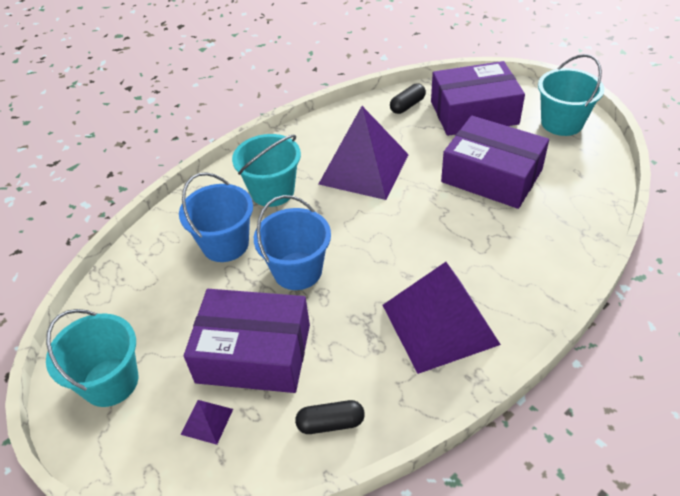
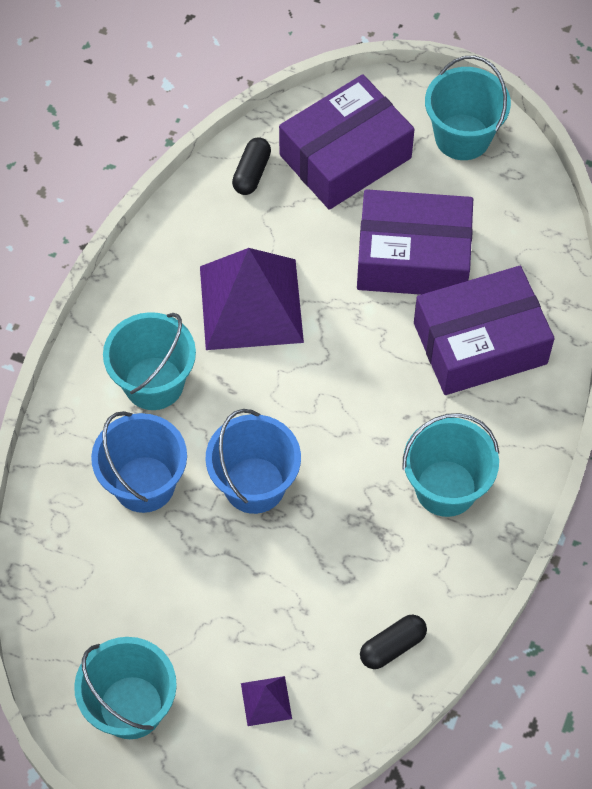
camera: 30 degrees left, 15 degrees up
purple box [184,289,310,393] -> purple box moved to [414,266,555,395]
purple pyramid [383,262,501,374] -> turquoise bucket [402,413,499,517]

